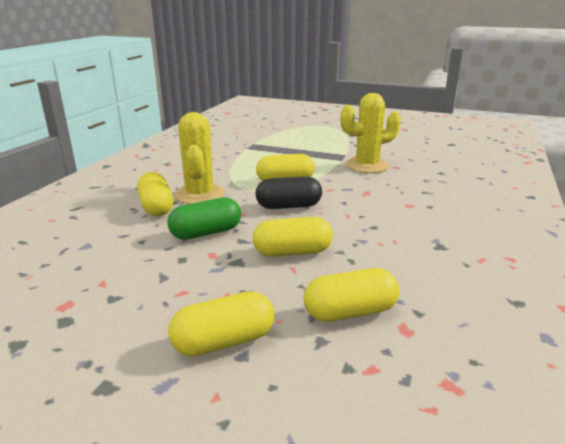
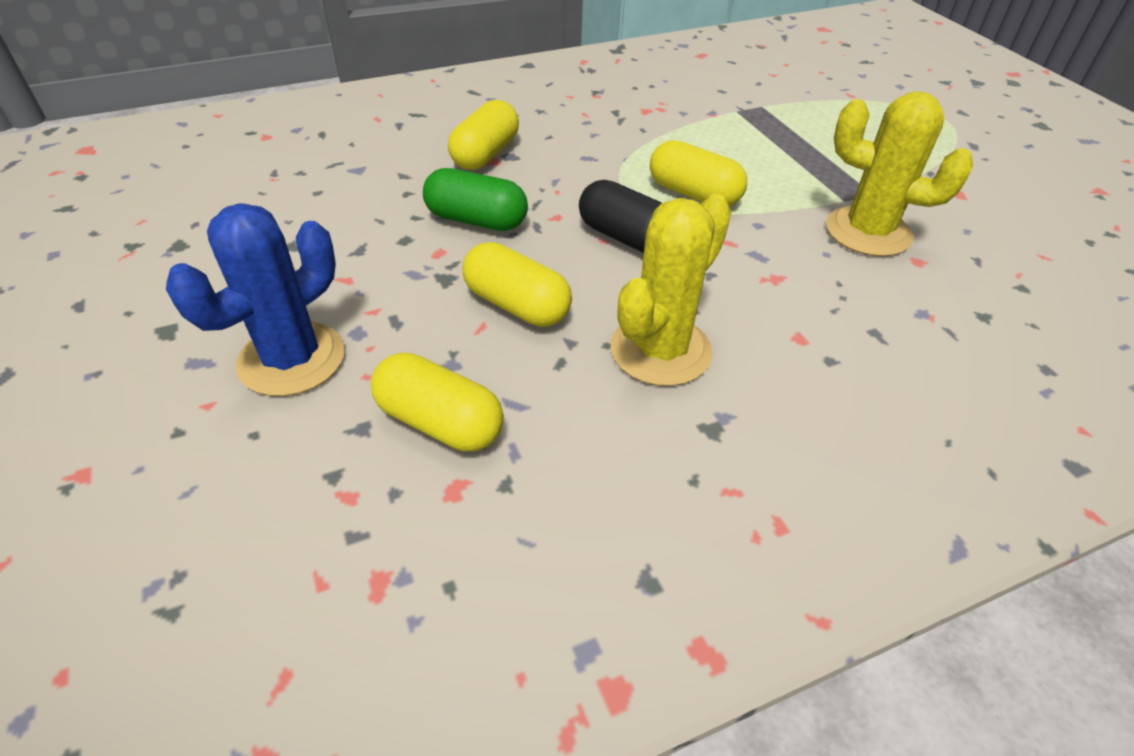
camera: 45 degrees right, 20 degrees up
yellow capsule [168,291,274,356] -> blue cactus [166,203,345,396]
yellow cactus [175,112,225,204] -> yellow cactus moved to [611,194,731,386]

